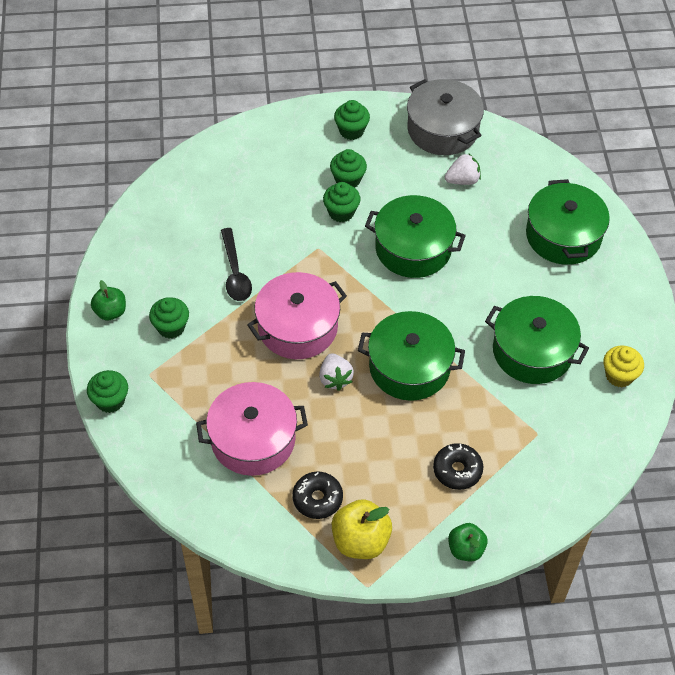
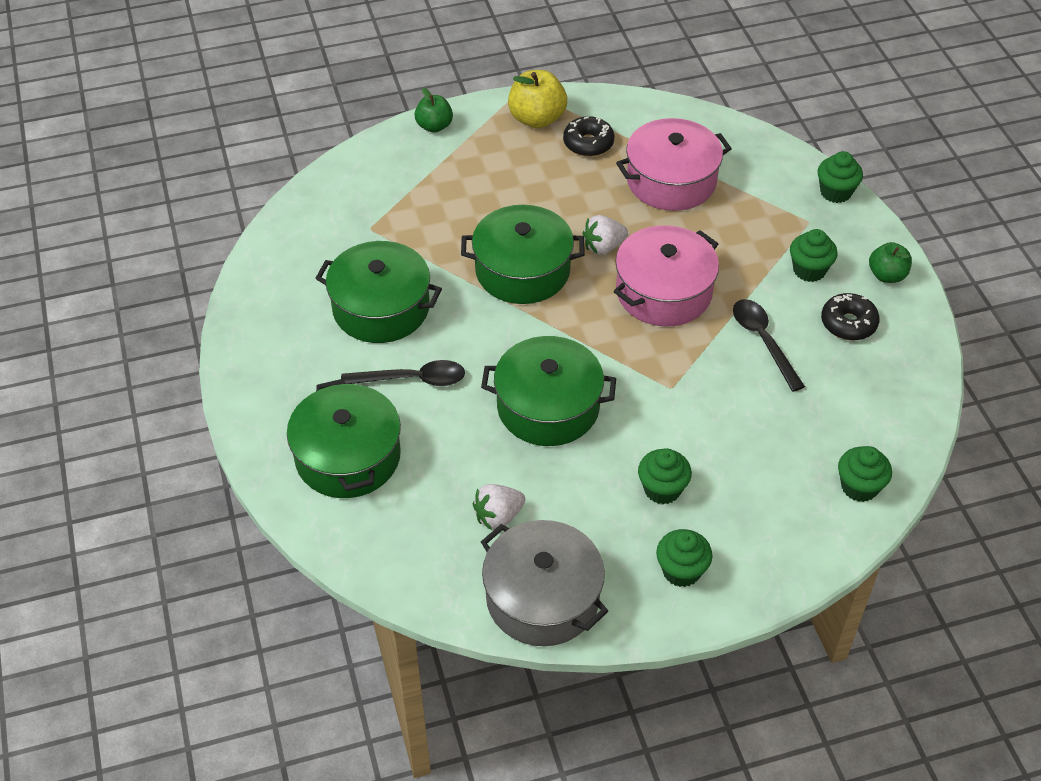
camera: 170 degrees right, 5 degrees down
white strawberry [319,353,354,391] -> white strawberry turned 90 degrees counterclockwise [583,215,628,255]
green cupcake [323,182,360,222] -> green cupcake moved to [838,446,892,502]
black donut [433,443,483,490] -> black donut moved to [821,293,880,341]
yellow cupcake [603,345,644,387] -> none
none -> black spoon [341,360,465,386]

